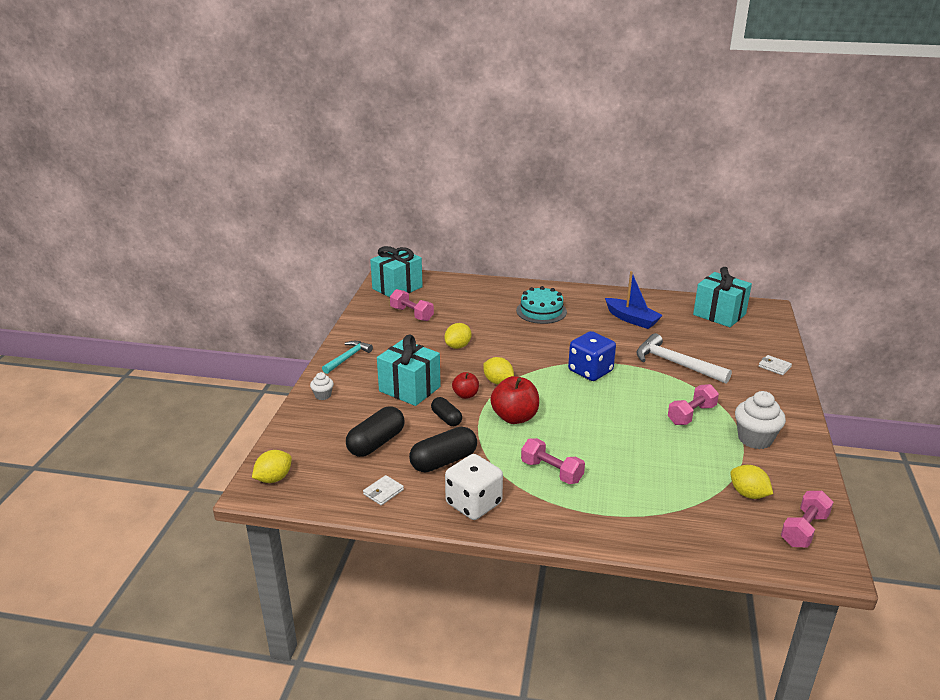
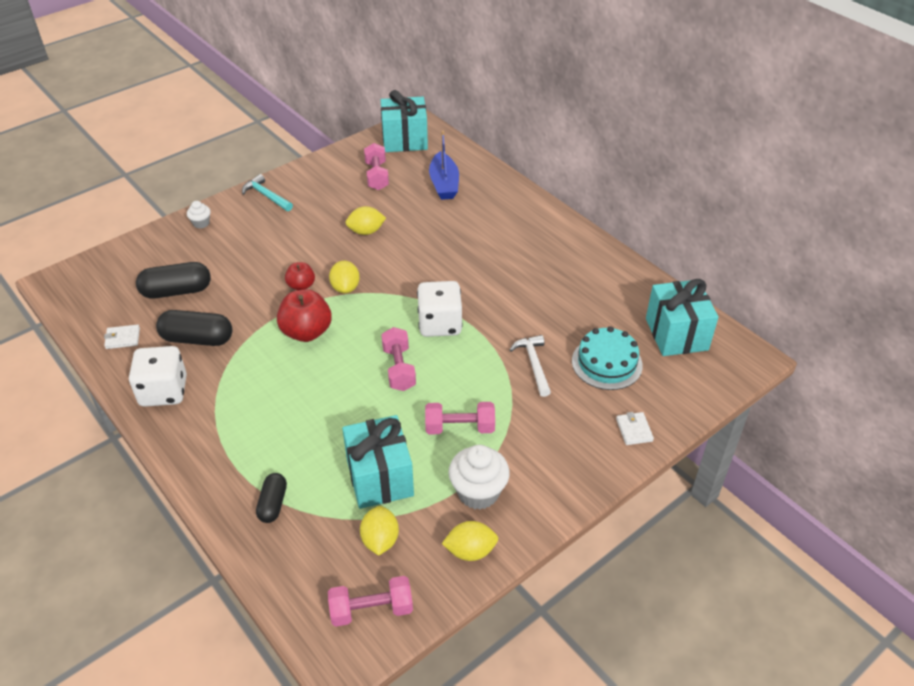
camera: 40 degrees right, 15 degrees up
yellow lemon [252,450,292,483] -> yellow lemon moved to [442,521,498,561]
turquoise hammer [322,341,373,374] -> turquoise hammer turned 120 degrees counterclockwise [242,174,293,211]
turquoise gift [377,335,441,406] -> turquoise gift moved to [342,415,414,509]
black capsule [431,397,462,426] -> black capsule moved to [256,473,287,523]
turquoise cake [516,286,567,324] -> turquoise cake moved to [572,326,643,390]
pink dumbbell [521,438,585,484] -> pink dumbbell moved to [381,327,416,391]
blue dice [568,331,616,381] -> white dice [417,281,463,337]
blue boat [605,271,663,329] -> blue boat moved to [429,131,459,200]
white hammer [636,333,732,384] -> white hammer [510,335,551,397], size x0.63

